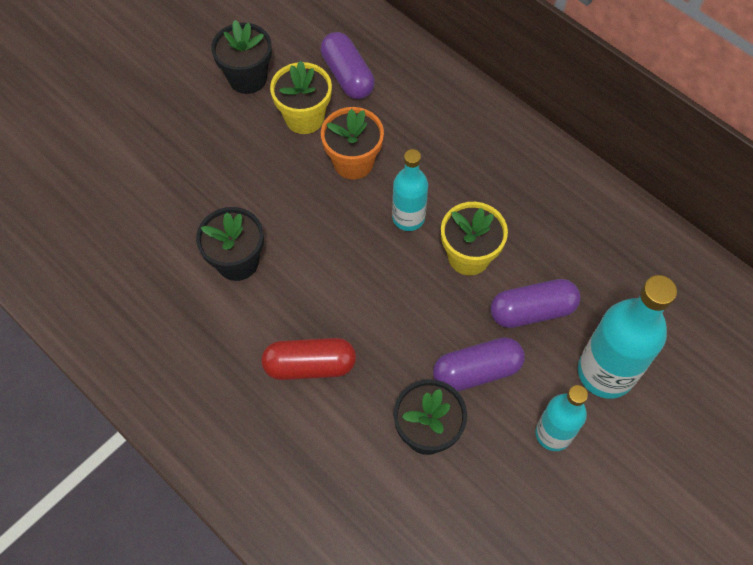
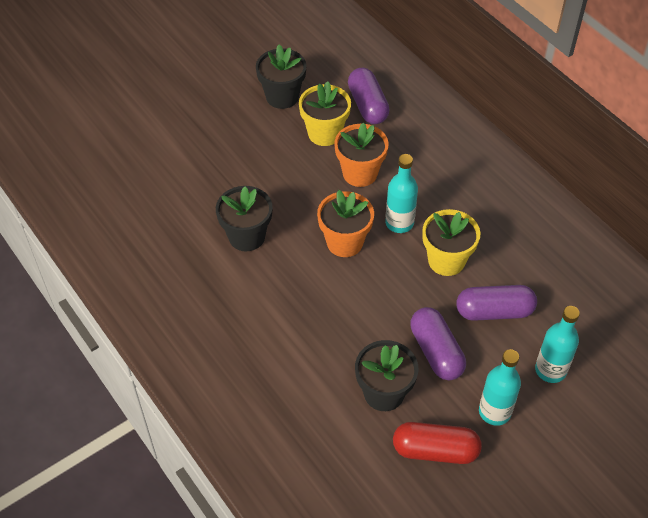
camera: 10 degrees right, 10 degrees down
red capsule [261,338,356,380] -> red capsule moved to [393,422,482,464]
purple capsule [433,337,525,392] -> purple capsule turned 75 degrees clockwise [410,307,466,380]
turquoise bottle [578,275,677,399] -> turquoise bottle [535,306,580,383], size x0.62
none -> orange flower pot [317,190,374,257]

